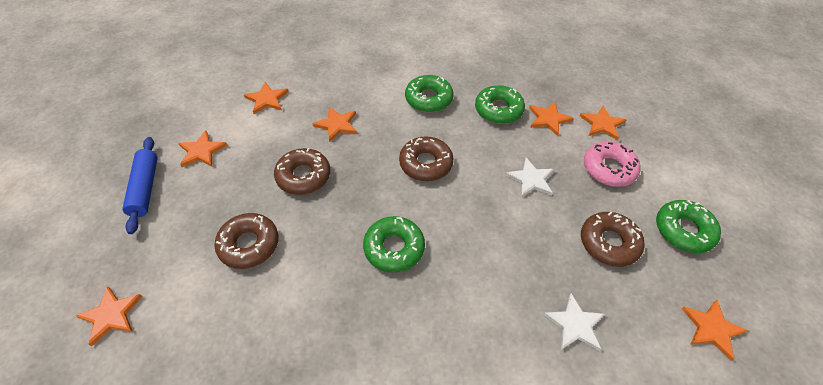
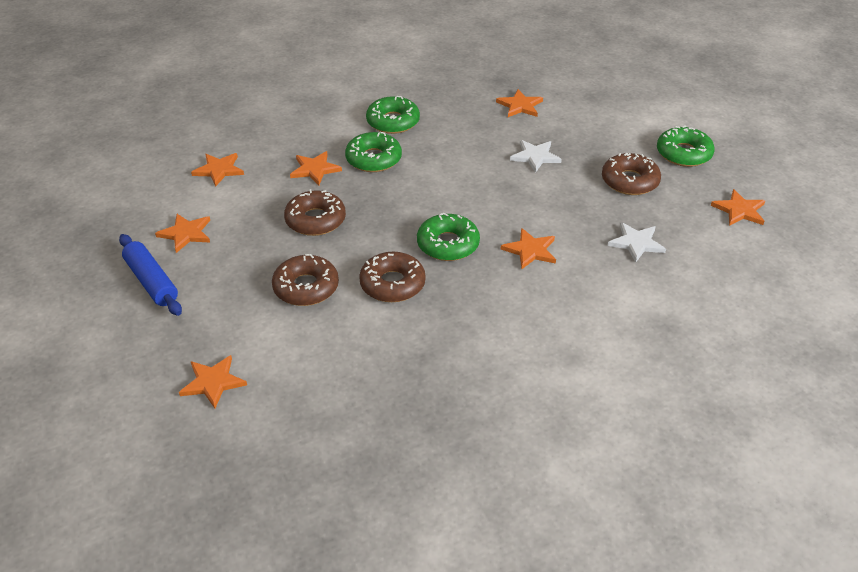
camera: 25 degrees left, 10 degrees down
brown donut [399,136,454,181] -> brown donut moved to [359,252,426,302]
green donut [475,85,525,124] -> green donut moved to [345,132,402,172]
orange star [580,106,626,140] -> orange star moved to [501,228,556,269]
pink donut [584,142,641,187] -> none

